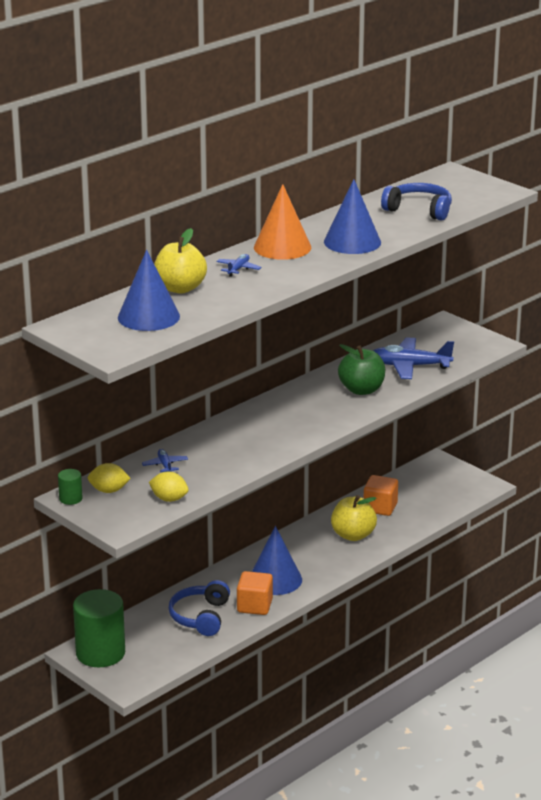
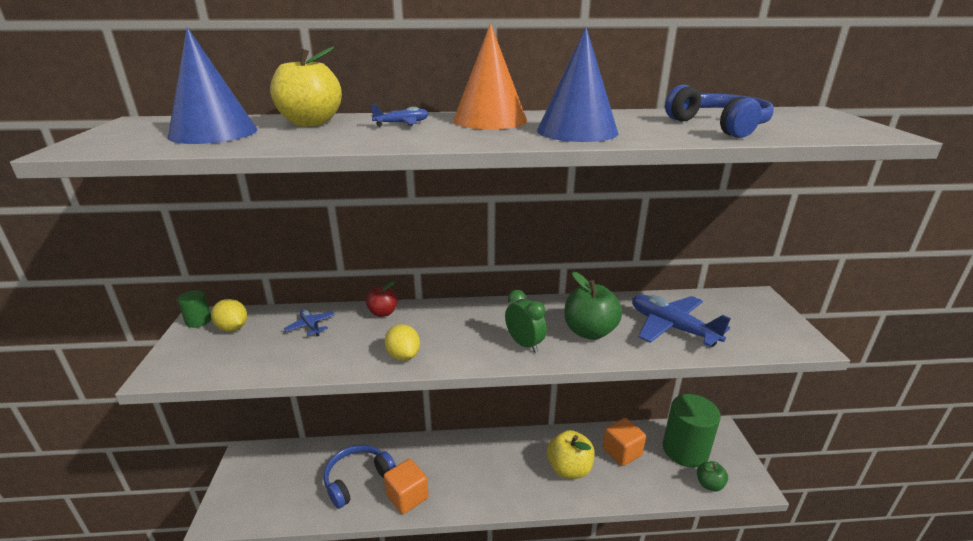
camera: 40 degrees right, 0 degrees up
green cylinder [73,589,125,667] -> green cylinder moved to [663,394,721,467]
blue plane [142,449,188,472] -> blue plane turned 60 degrees counterclockwise [284,309,335,336]
yellow lemon [149,471,189,502] -> yellow lemon moved to [385,324,420,361]
blue cone [252,526,302,595] -> none
none -> red apple [366,281,398,317]
none -> green clock [505,290,547,353]
none -> green apple [697,461,728,491]

